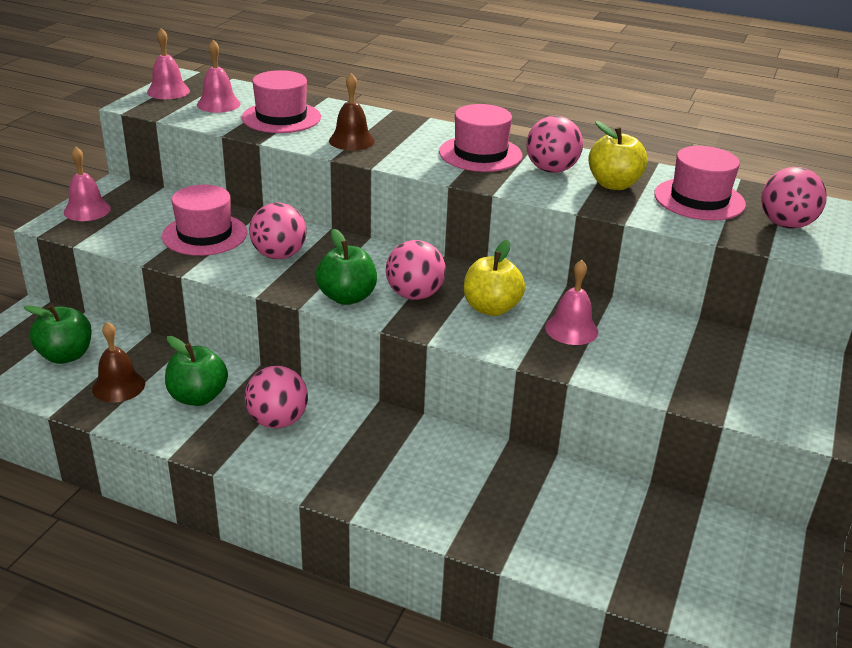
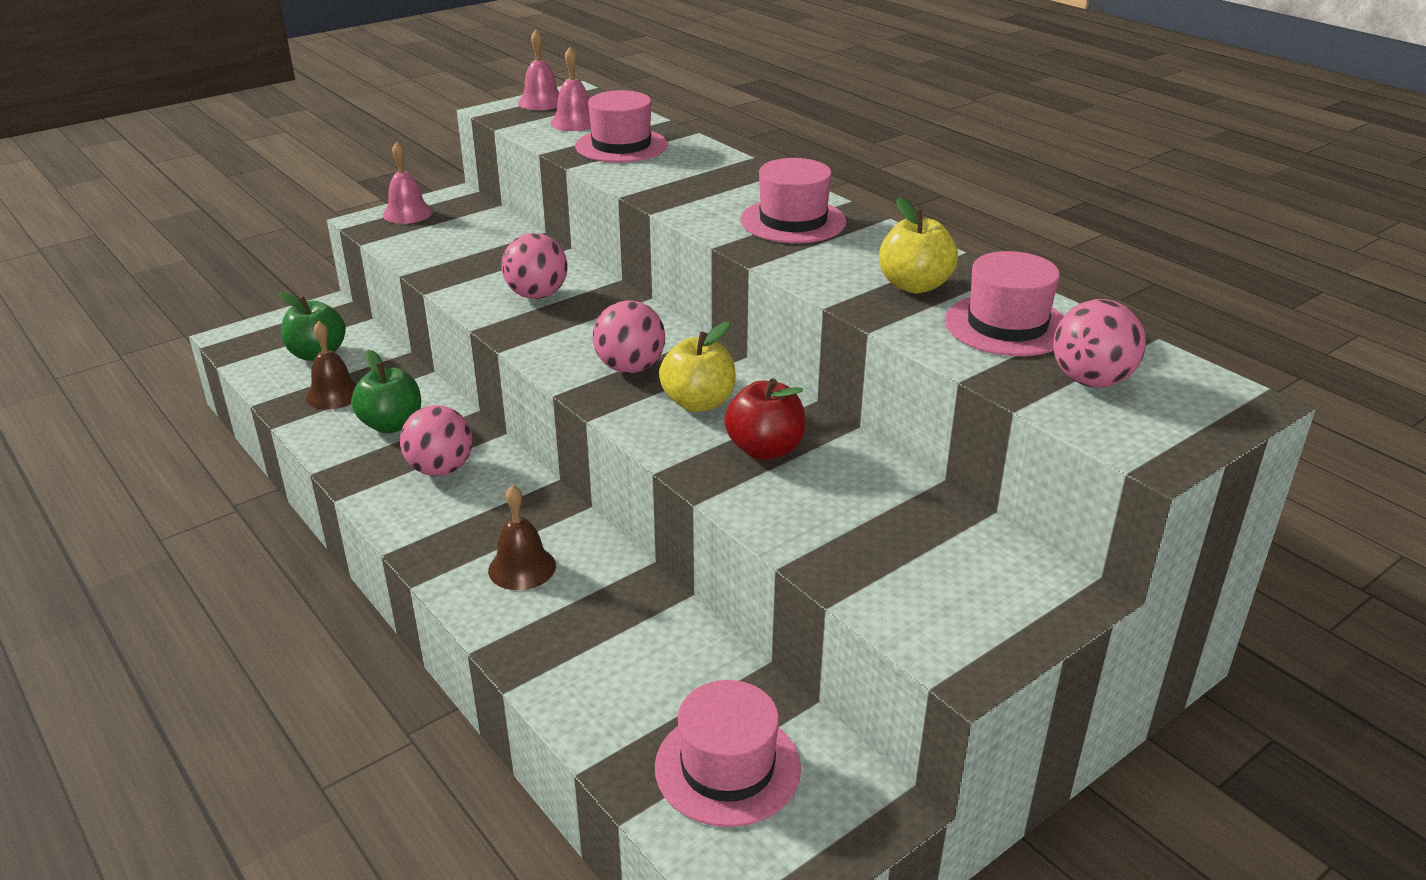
camera: 30 degrees right, 0 degrees up
pink hat [162,185,247,256] -> pink hat moved to [655,680,801,827]
green apple [316,229,377,305] -> none
brown bell [329,73,375,151] -> brown bell moved to [488,485,556,590]
pink ball [526,116,583,173] -> none
pink bell [545,260,598,345] -> red apple [724,378,806,460]

